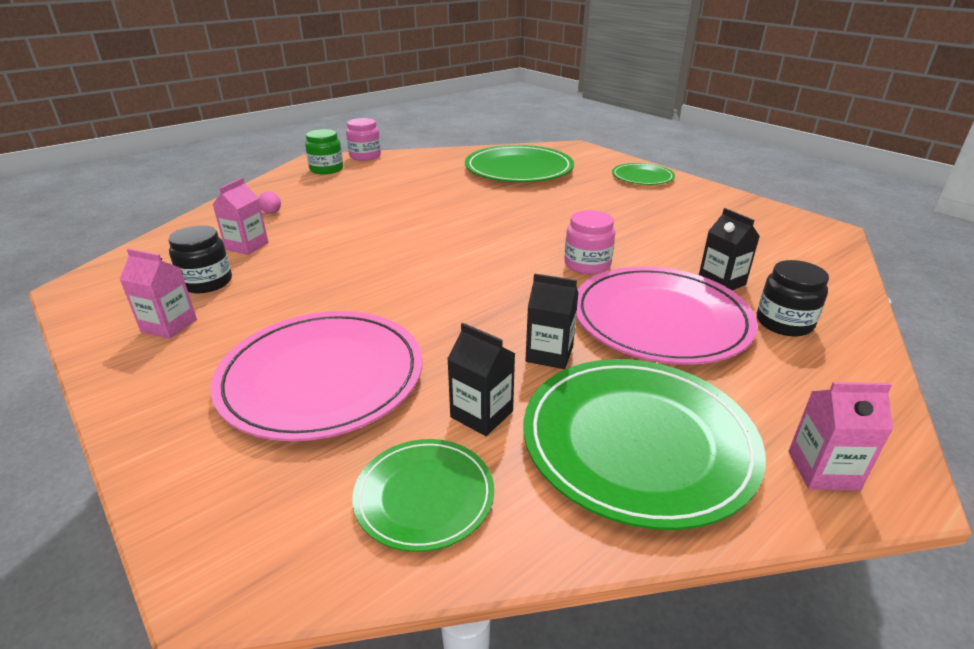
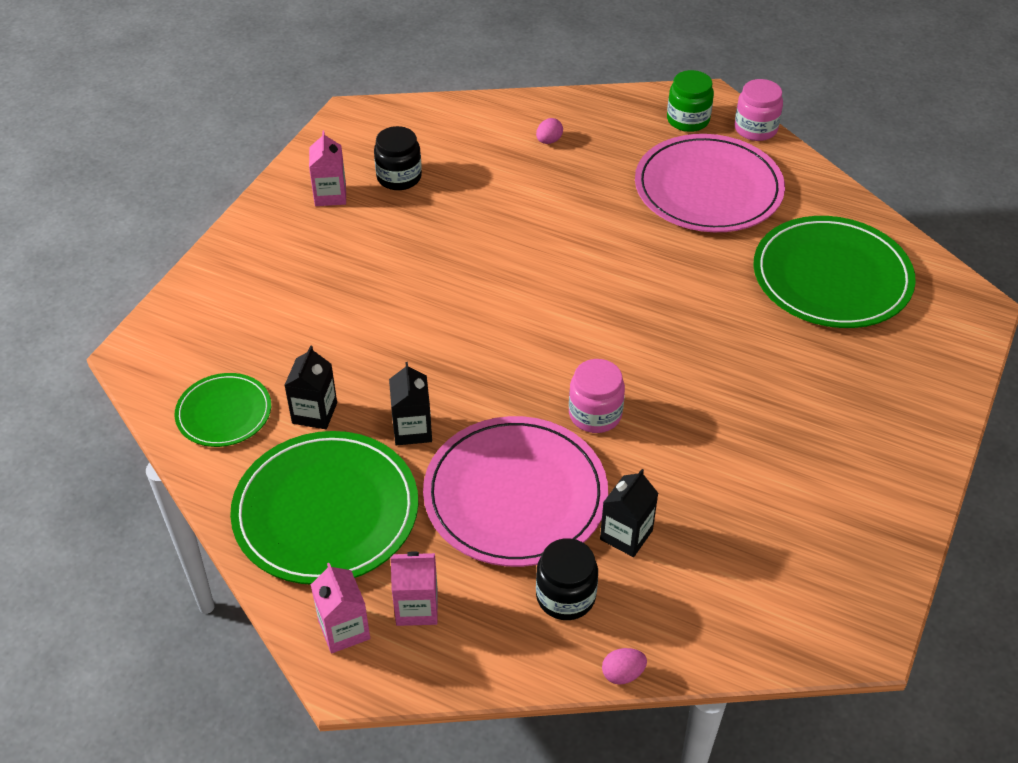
camera: 65 degrees right, 15 degrees up
pink plate [211,311,422,441] -> pink plate moved to [635,134,785,232]
pink carton [212,178,269,255] -> pink carton moved to [390,551,438,626]
green plate [612,163,675,185] -> none
none -> pink egg [602,648,647,685]

